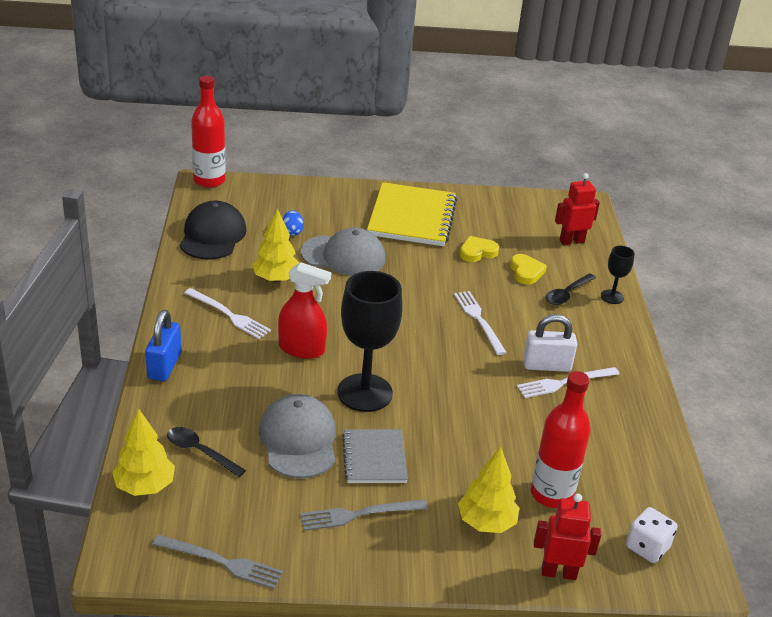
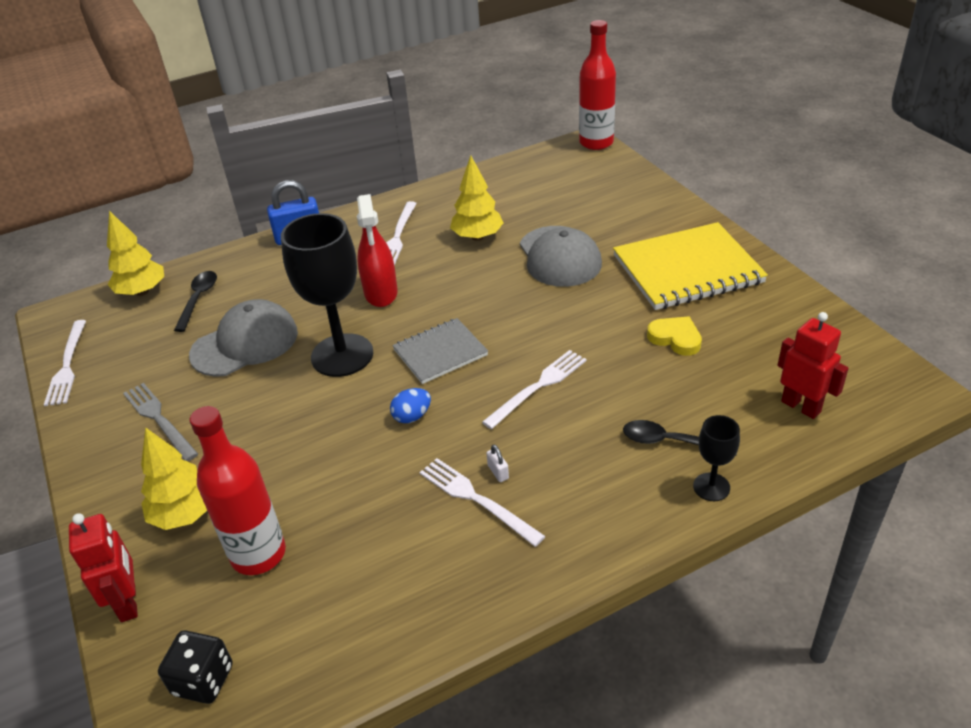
camera: 70 degrees right, 5 degrees up
grey fork [152,535,283,589] -> white fork [44,320,86,406]
black cap [180,200,247,260] -> none
blue egg [283,210,304,236] -> blue egg moved to [390,388,431,423]
grey notebook [342,429,408,483] -> grey notebook moved to [393,318,488,384]
yellow heart [510,254,547,285] -> none
white padlock [523,314,577,372] -> white padlock [486,444,509,482], size x0.42
white dice [626,507,678,563] -> black dice [158,630,232,704]

